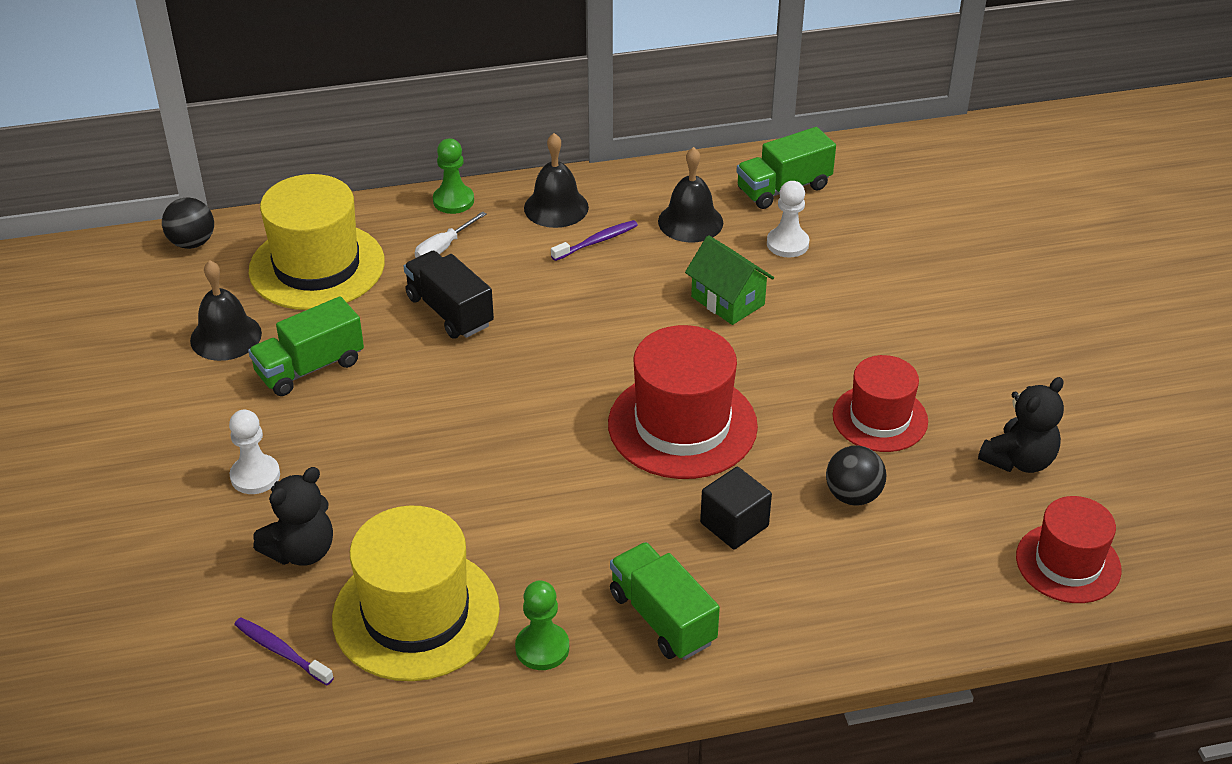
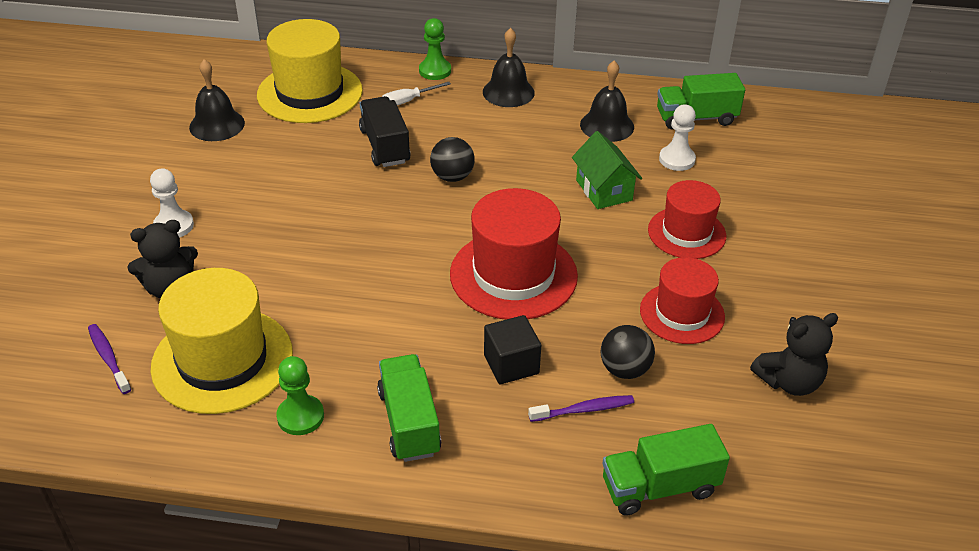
camera: 20 degrees right, 0 degrees up
black ball [162,197,214,249] -> black ball moved to [430,137,475,182]
green truck [248,296,364,396] -> green truck moved to [602,424,730,516]
purple toothbrush [551,220,638,261] -> purple toothbrush moved to [528,395,634,422]
red hat [1016,496,1122,603] -> red hat moved to [648,180,726,259]

